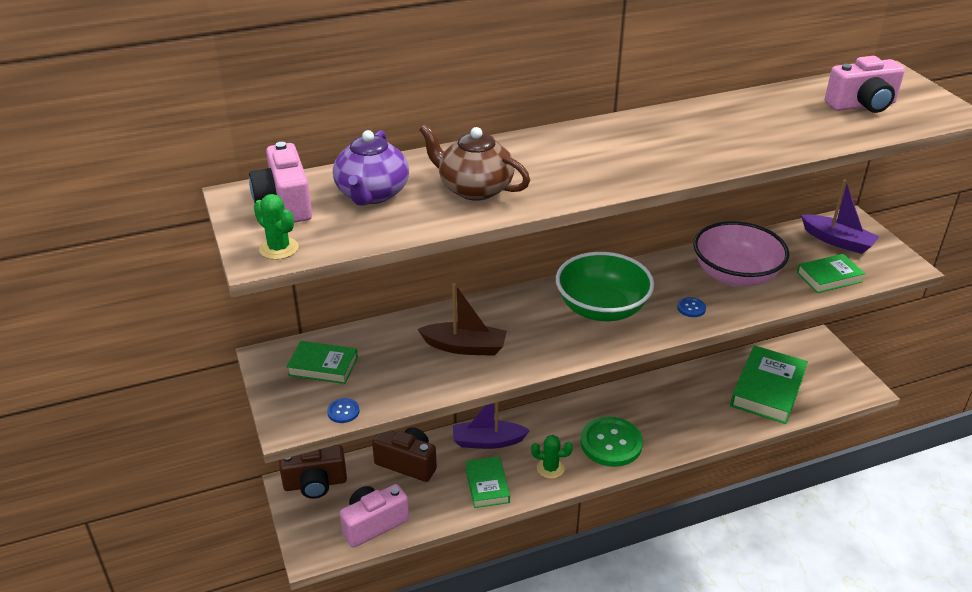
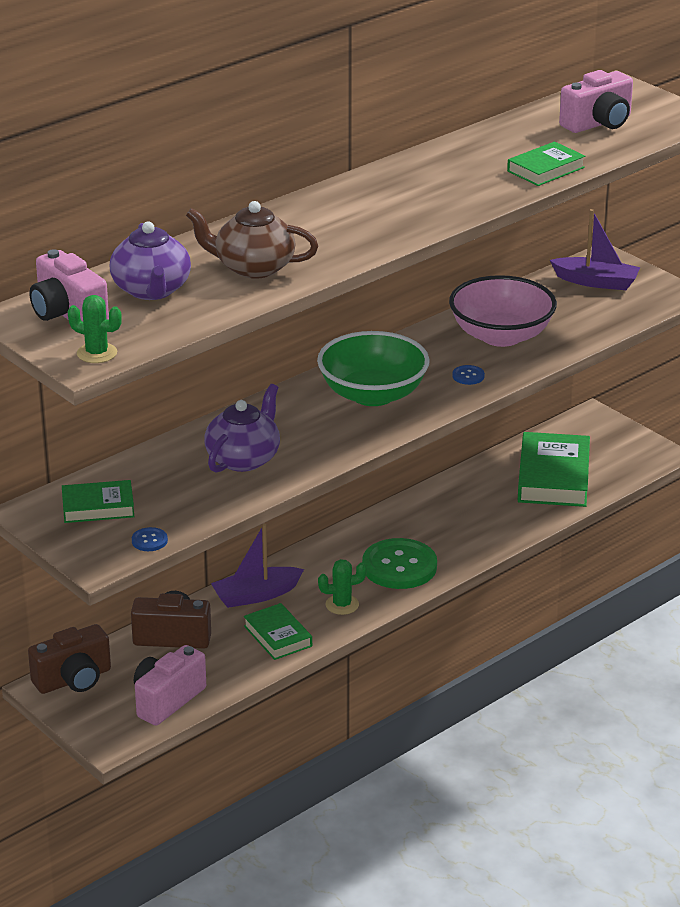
camera: 20 degrees left, 5 degrees down
brown boat [417,283,507,356] -> purple teapot [204,384,280,473]
green book [797,254,865,293] -> green book moved to [507,141,585,186]

